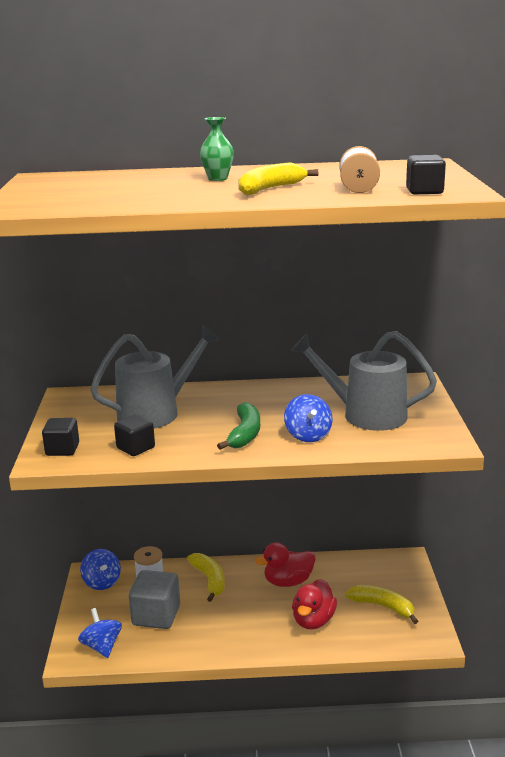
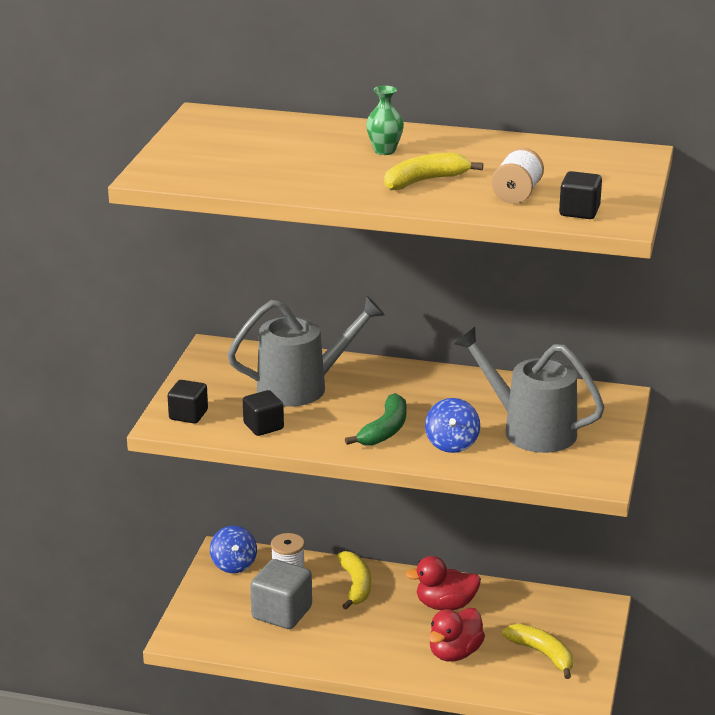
camera: 15 degrees right, 5 degrees up
blue spinning top [78,608,122,658] -> none

